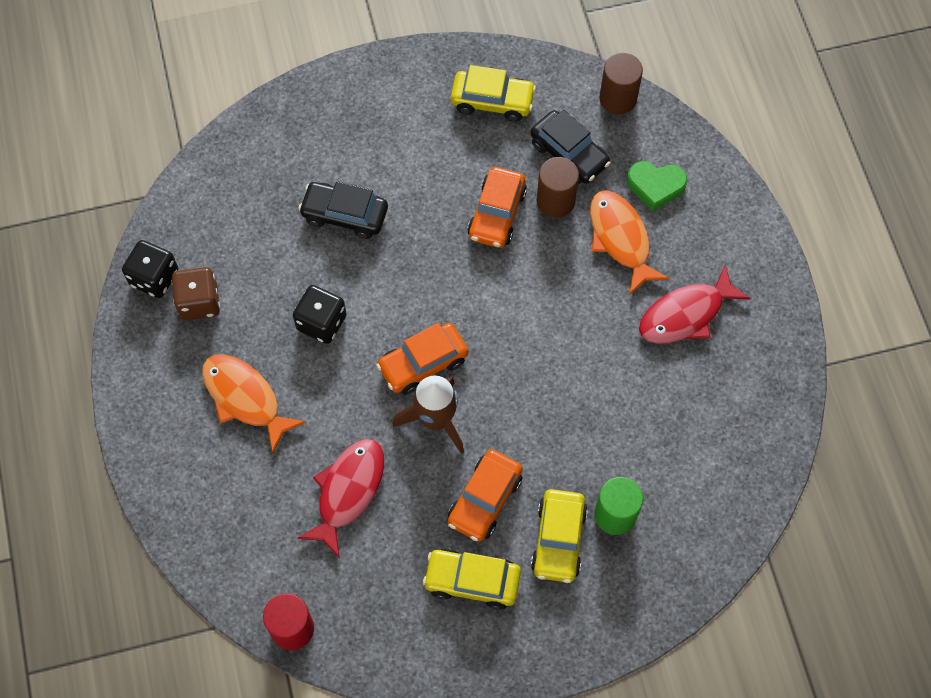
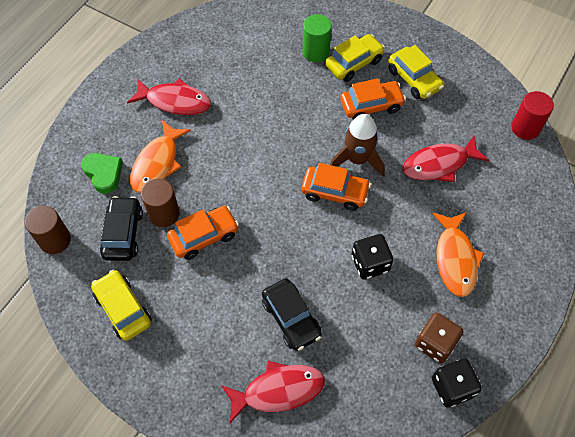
camera: 135 degrees left, 5 degrees down
none -> red fish [221,361,325,423]

